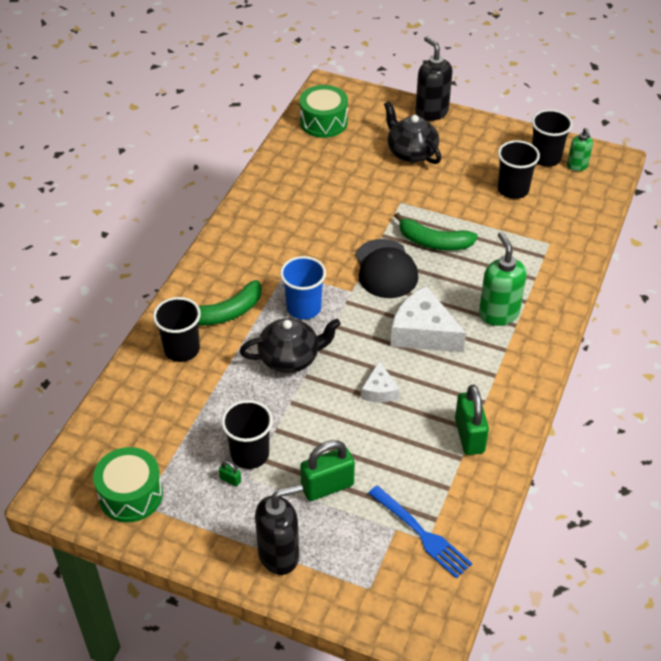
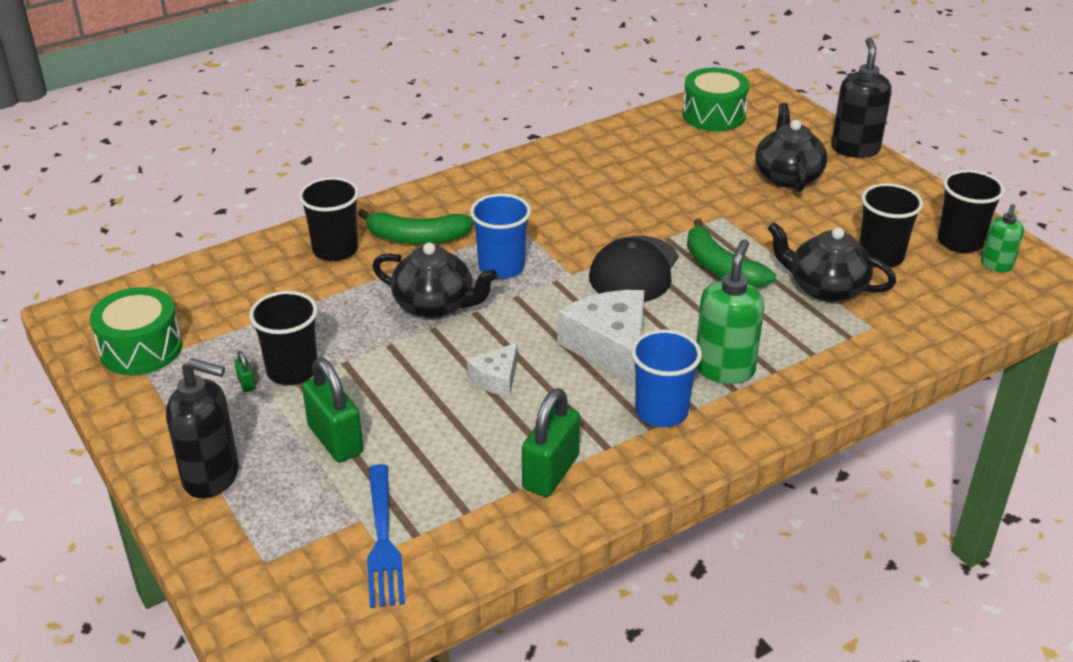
camera: 35 degrees right, 10 degrees down
green padlock [300,440,355,501] -> green padlock turned 45 degrees clockwise [302,357,363,462]
none -> blue cup [631,329,702,427]
none -> black teapot [767,222,896,302]

